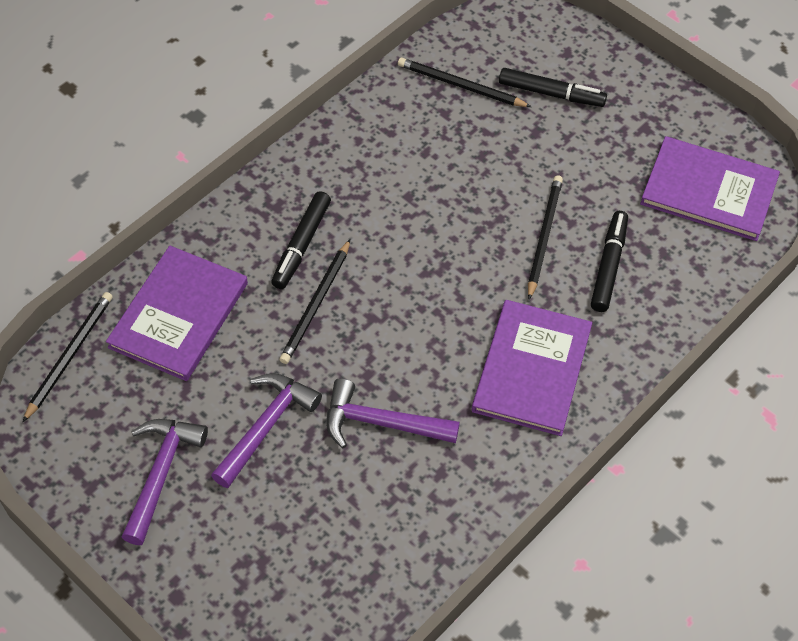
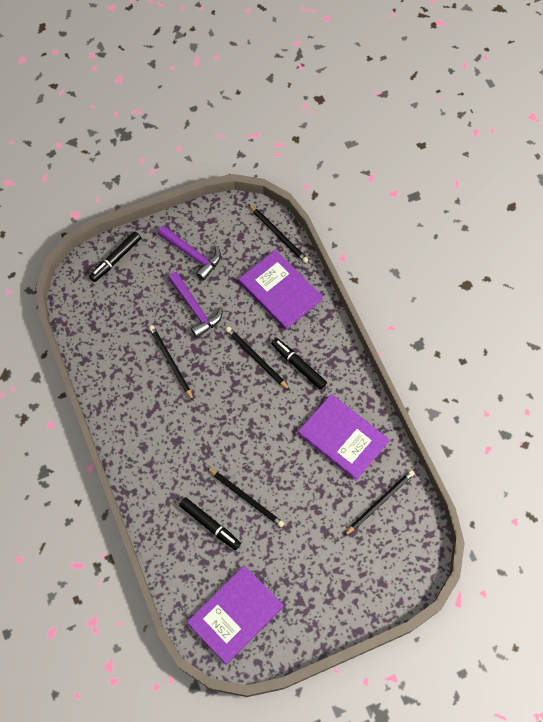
camera: 115 degrees right, 10 degrees up
purple hammer [326,378,460,448] -> black pencil [149,325,194,401]
purple book [472,300,592,436] -> purple book moved to [298,394,389,480]
black marker [499,68,607,107] -> black marker moved to [89,232,141,282]

